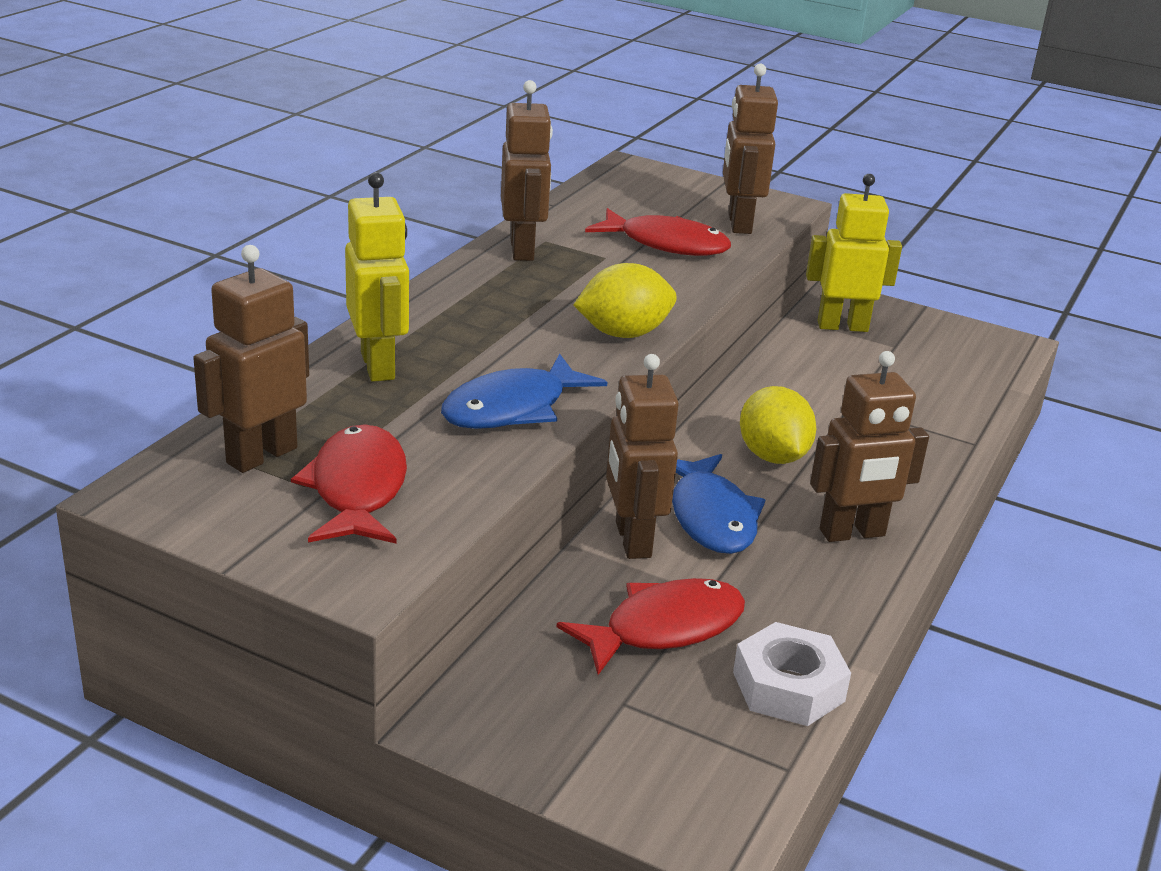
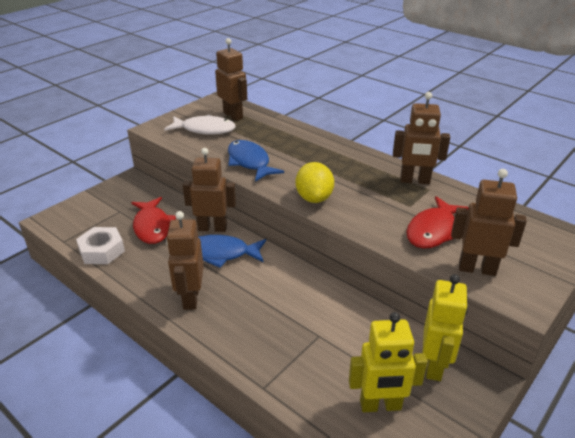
camera: 105 degrees right, 5 degrees up
red fish [291,424,407,544] -> white fish [164,115,236,135]
yellow robot [345,172,409,382] -> yellow robot moved to [349,312,427,412]
yellow lemon [740,386,816,464] -> none

